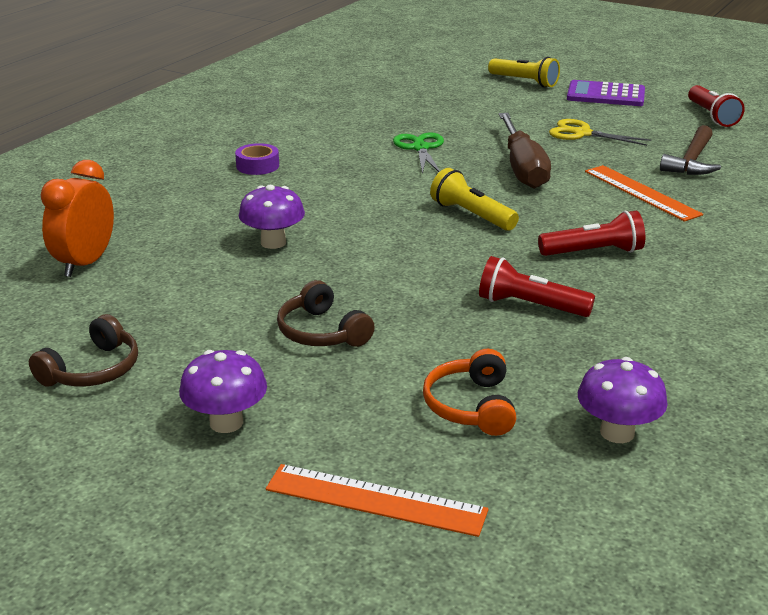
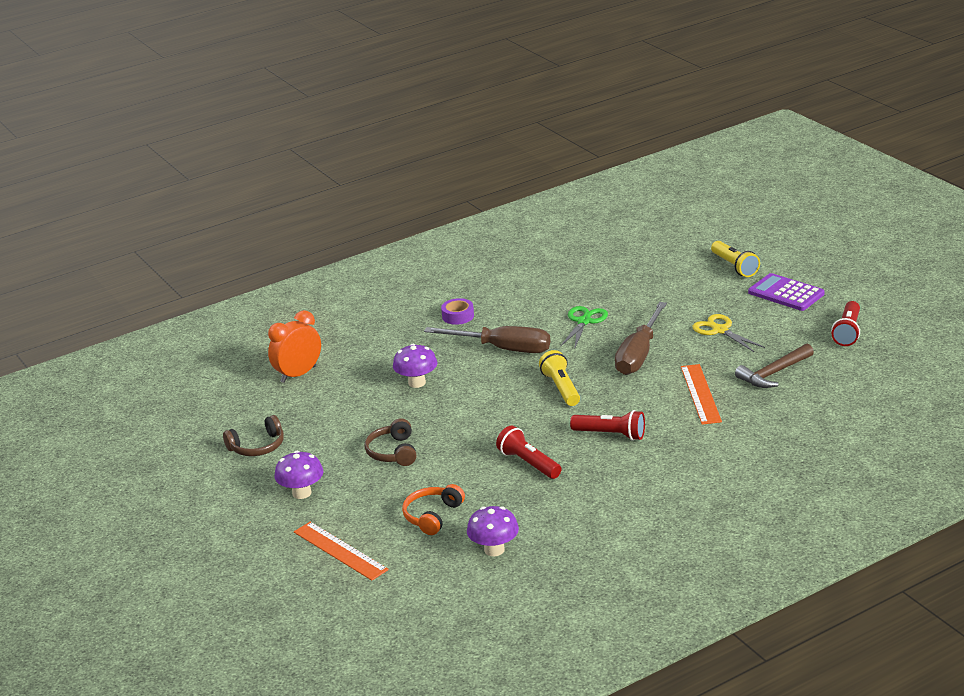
camera: 30 degrees right, 0 degrees up
none -> brown screwdriver [424,326,550,353]

